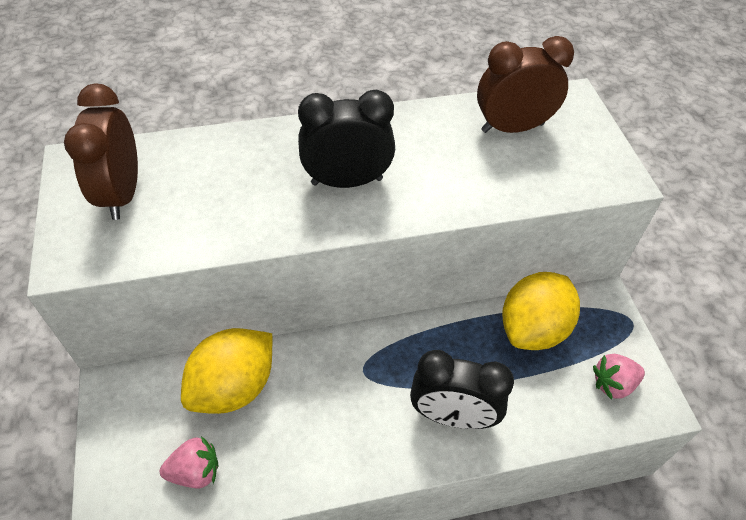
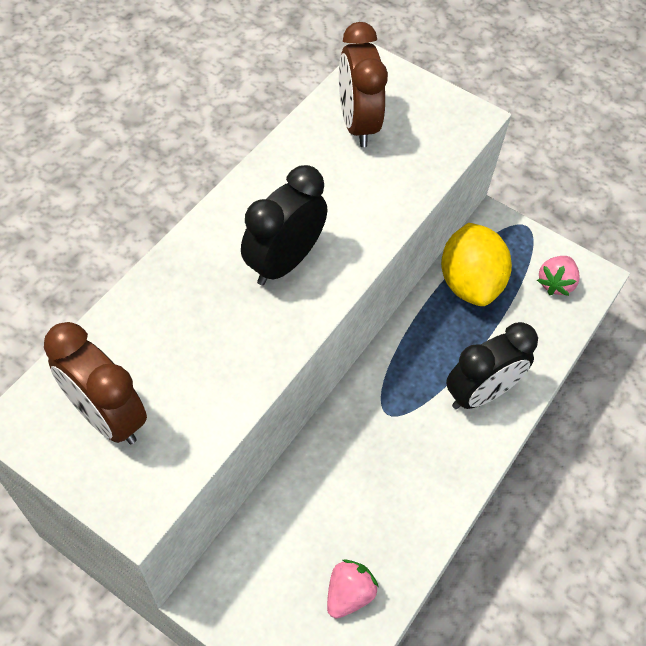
camera: 45 degrees left, 5 degrees up
yellow lemon [181,328,273,414] -> none
brown clock [477,36,574,133] -> brown clock turned 45 degrees counterclockwise [339,22,388,147]

